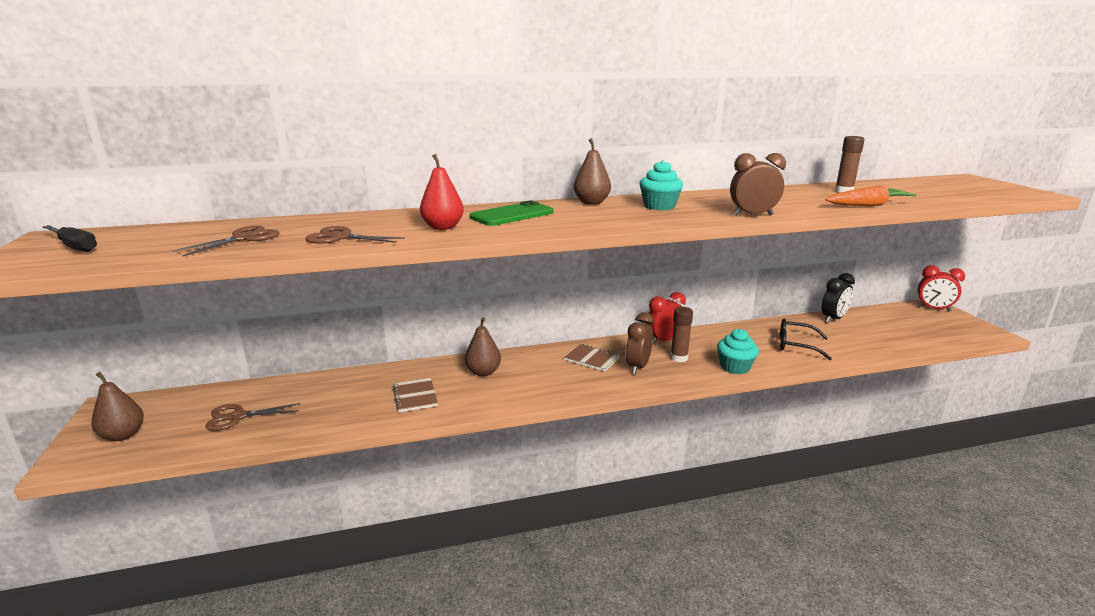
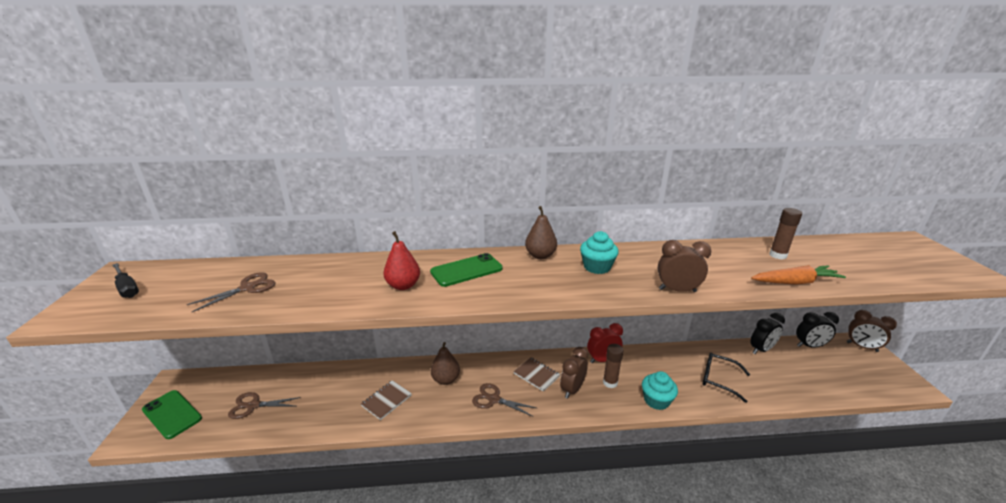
camera: 10 degrees right, 5 degrees up
brown pear [91,372,144,441] -> green phone [142,390,202,439]
brown scissors [306,226,405,243] -> brown scissors moved to [472,383,536,417]
brown notebook [393,378,438,412] -> brown notebook turned 45 degrees clockwise [361,380,412,420]
red clock [918,265,965,311] -> brown clock [847,310,897,352]
none -> black clock [796,312,839,348]

